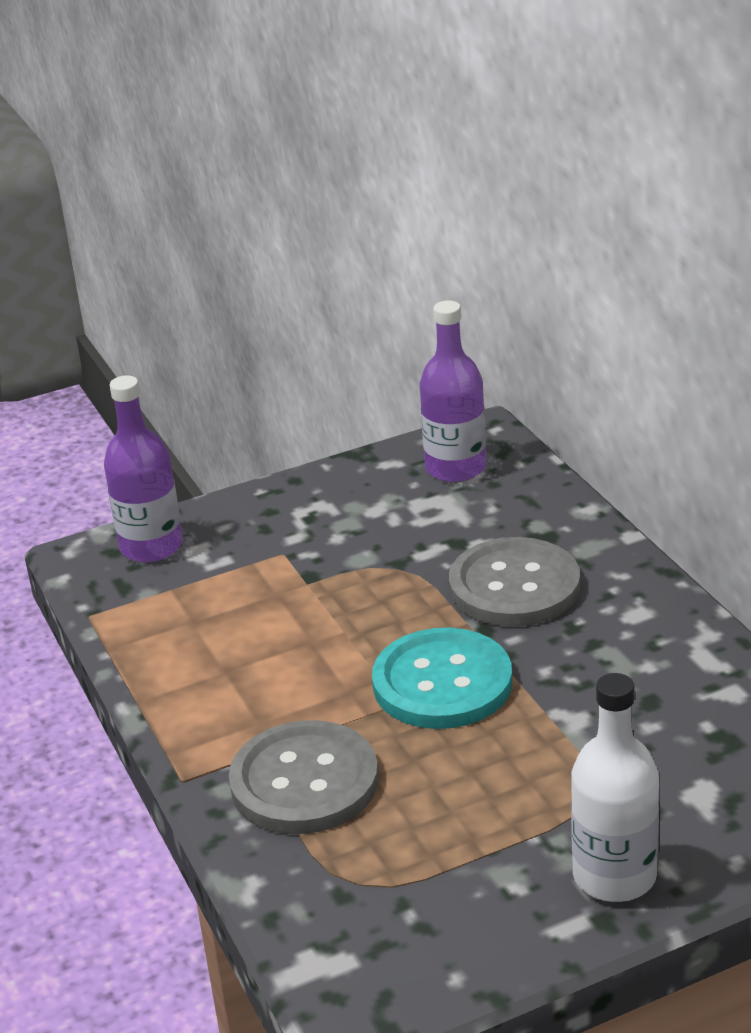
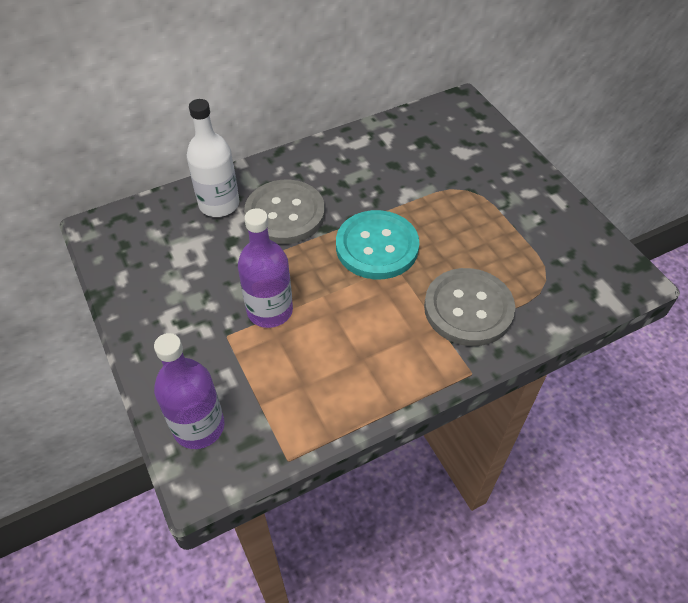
camera: 95 degrees left, 20 degrees up
purple bottle [420,301,486,482] -> purple bottle moved to [238,208,293,328]
white bottle [571,673,659,902] -> white bottle moved to [187,99,239,217]

